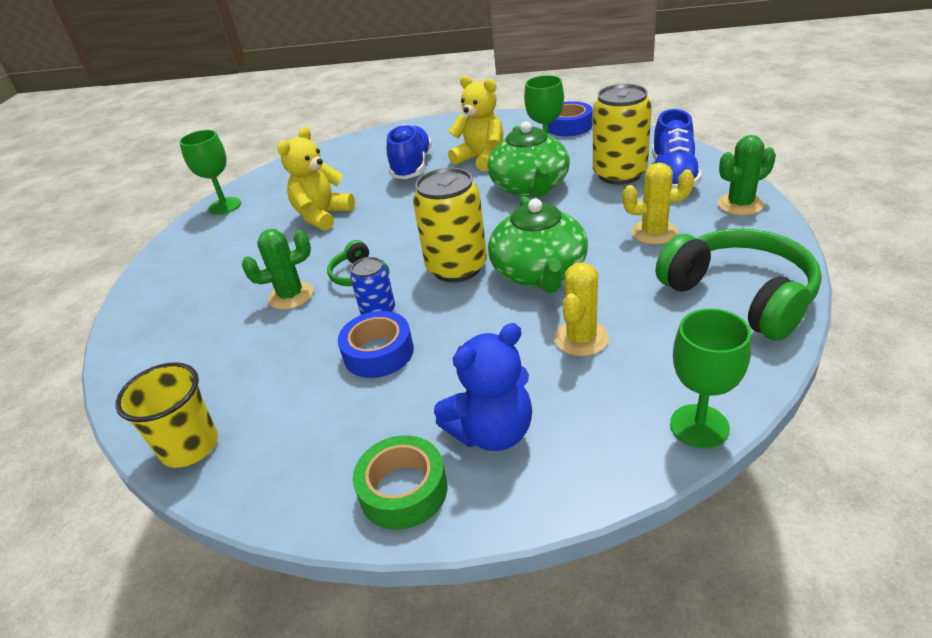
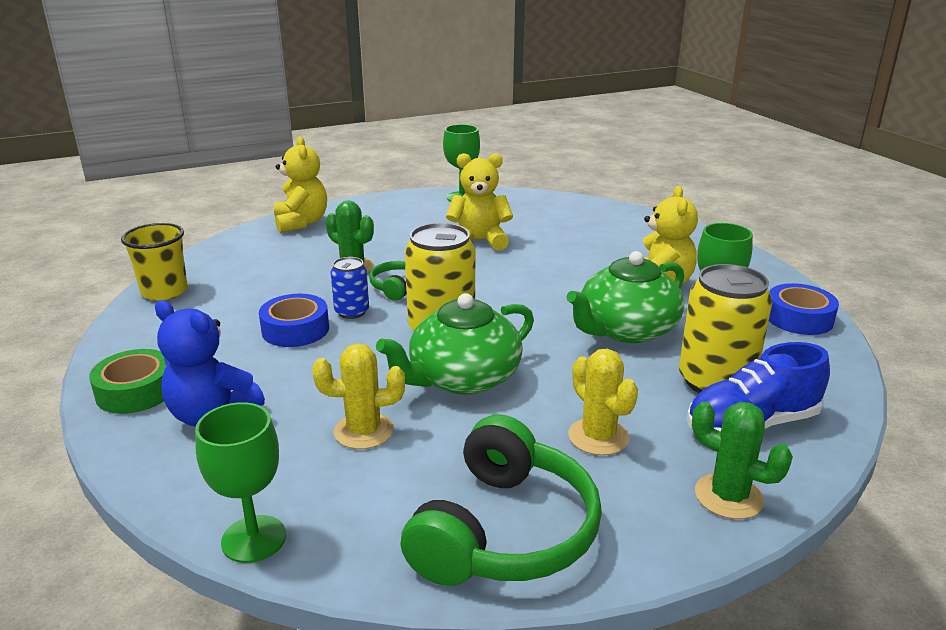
camera: 55 degrees right, 10 degrees down
blue shoe [387,124,432,179] -> none
none -> yellow teddy bear [274,137,327,233]

